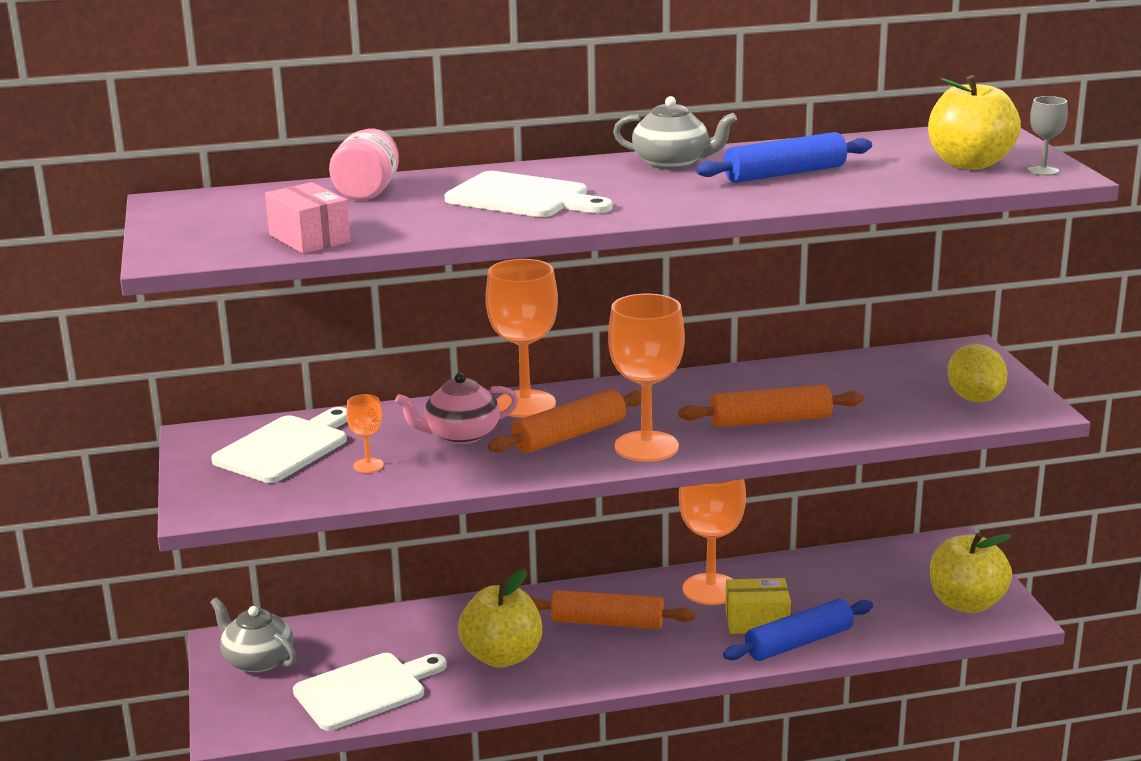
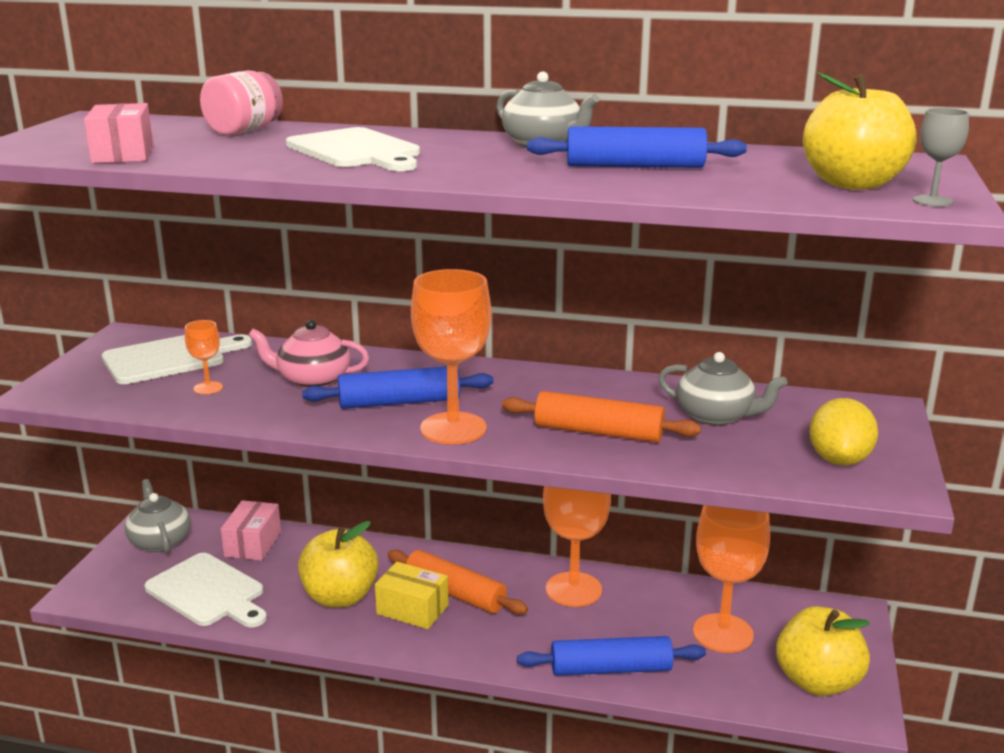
camera: 25 degrees right, 0 degrees up
white cutting board [293,653,447,731] -> white cutting board turned 45 degrees clockwise [144,553,267,628]
orange goblet [485,259,558,418] -> orange goblet moved to [693,505,770,653]
orange rolling pin [488,389,641,453] -> blue rolling pin [302,366,494,409]
yellow box [725,578,791,634] -> yellow box moved to [375,562,449,629]
none -> pink box [221,500,281,561]
none -> grey teapot [658,352,788,426]

